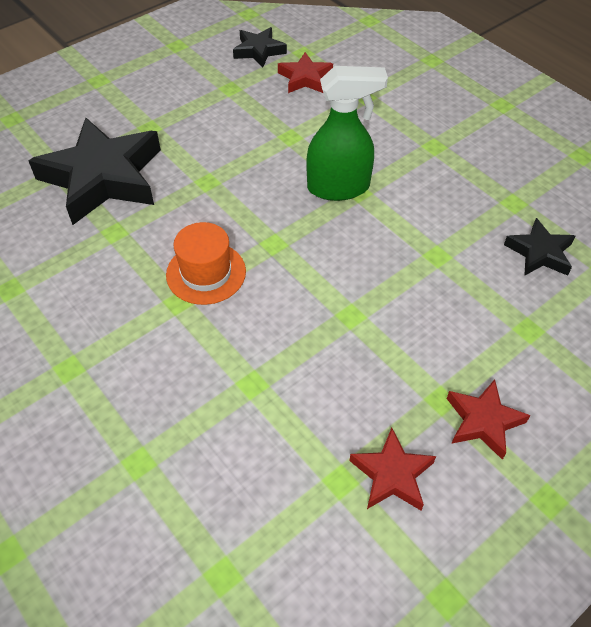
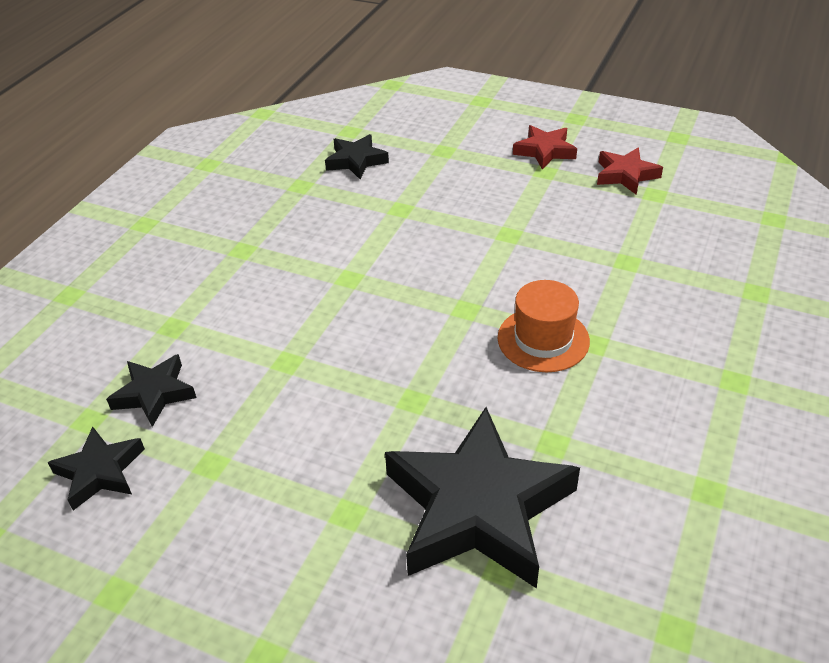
camera: 115 degrees left, 10 degrees down
red star [278,52,333,93] -> black star [106,354,196,427]
green spray bottle [306,66,388,201] -> none

